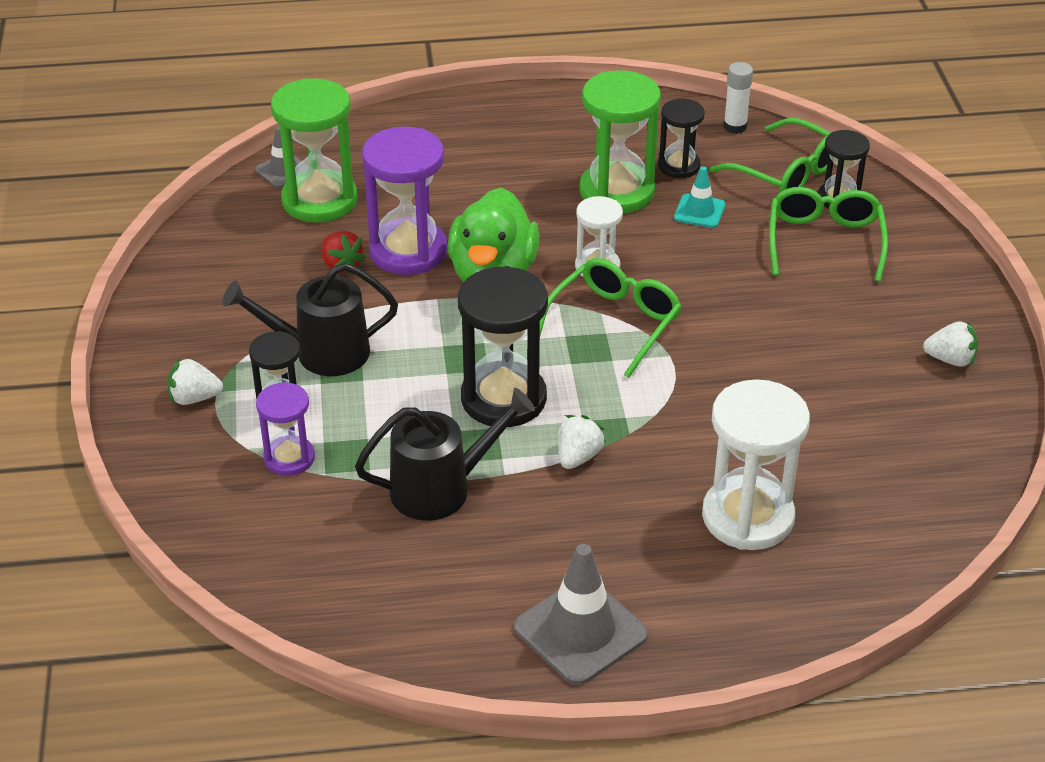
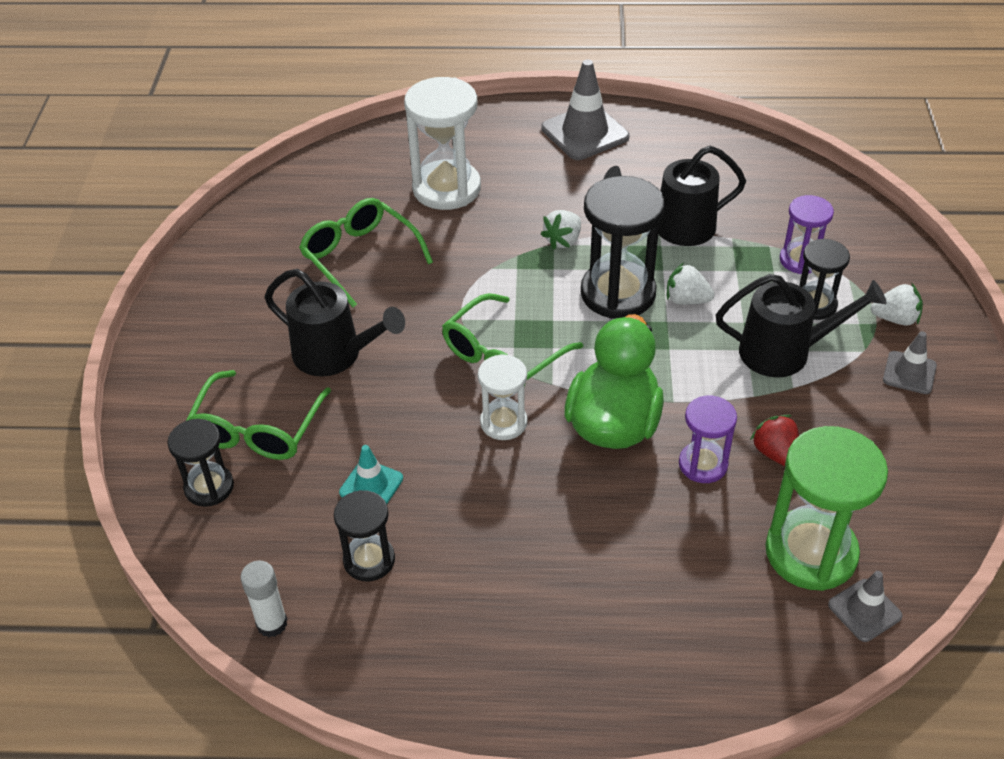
camera: 170 degrees left, 5 degrees up
purple hourglass [362,126,448,275] -> purple hourglass [679,396,737,483], size x0.57
green hourglass [579,70,661,213] -> none
green glasses [710,118,834,193] -> green glasses moved to [299,198,433,307]
white strawberry [923,321,978,367] -> white strawberry moved to [667,263,715,305]
none -> black watering can [264,269,405,376]
none -> grey traffic cone [883,331,937,394]

